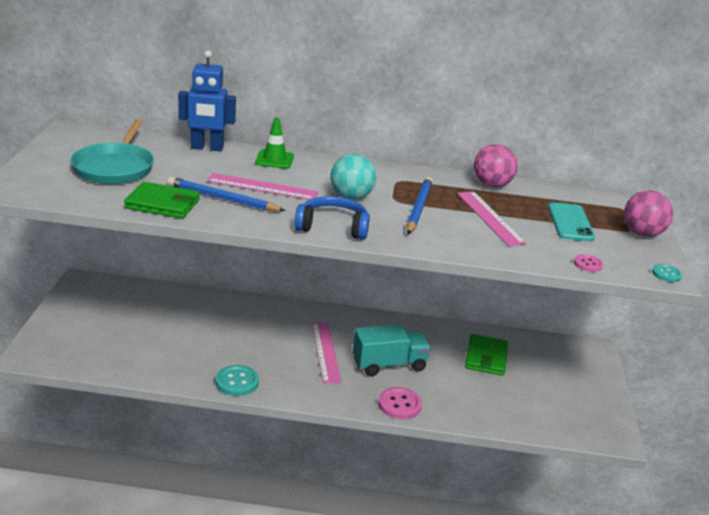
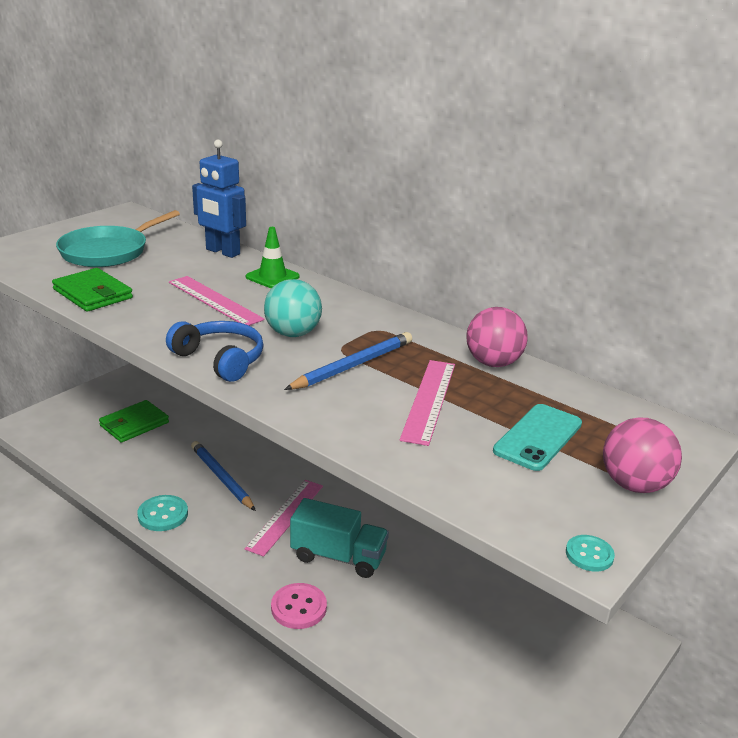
camera: 35 degrees right, 0 degrees up
blue pencil [167,177,286,211] -> blue pencil moved to [191,441,256,511]
green wallet [465,334,508,376] -> green wallet moved to [99,400,169,443]
pink button [574,254,603,272] -> none

